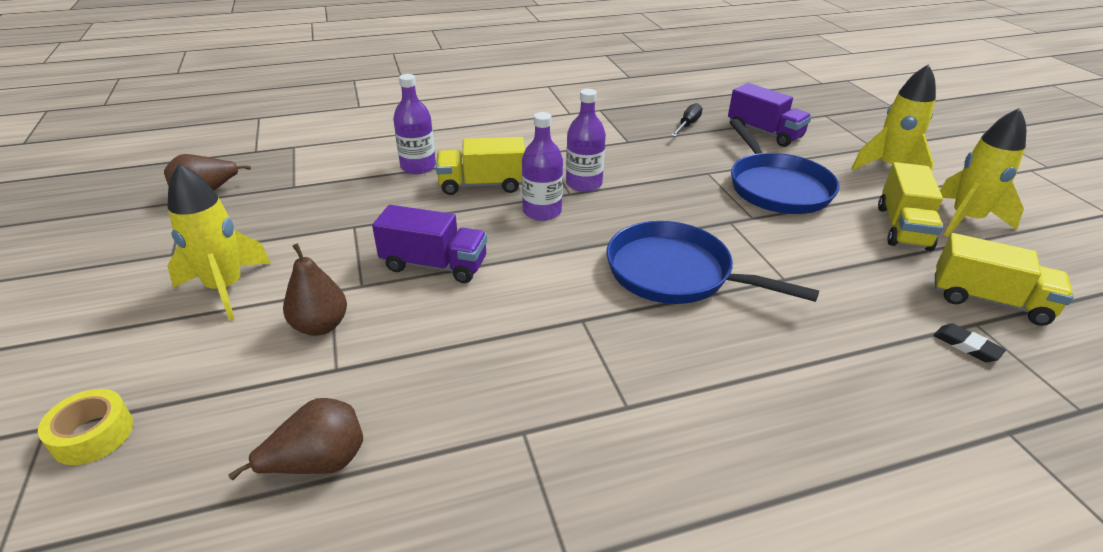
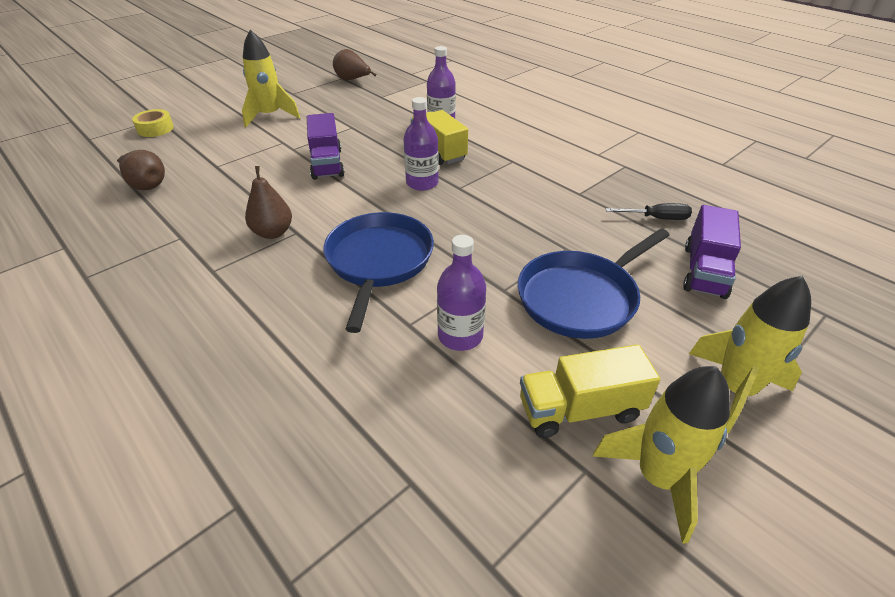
camera: 65 degrees right, 5 degrees up
brown pear [283,243,347,336] -> brown pear moved to [245,166,292,239]
purple bottle [566,89,606,192] -> purple bottle moved to [437,235,486,351]
black eraser [934,323,1006,362] -> none
yellow truck [935,233,1074,326] -> none

